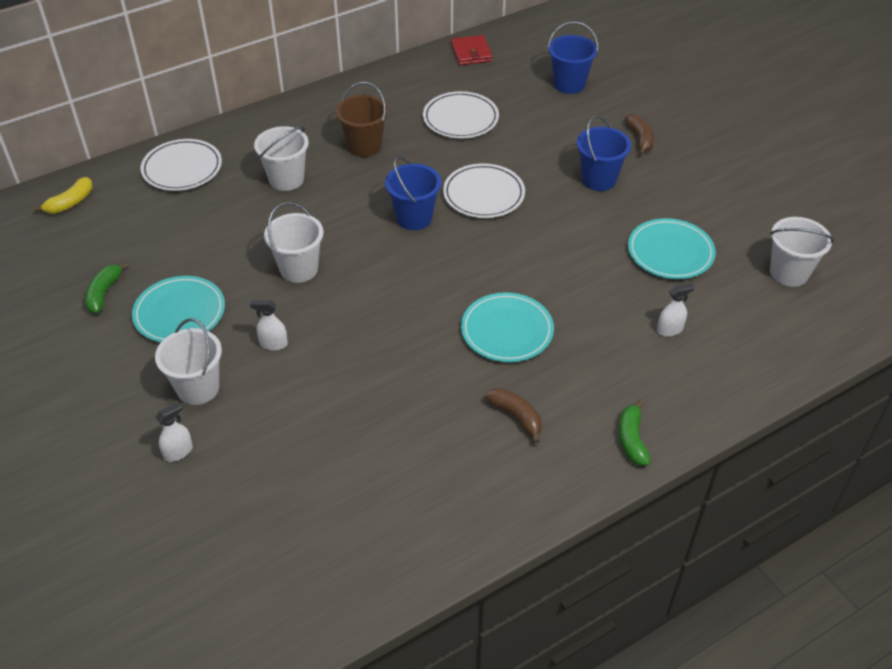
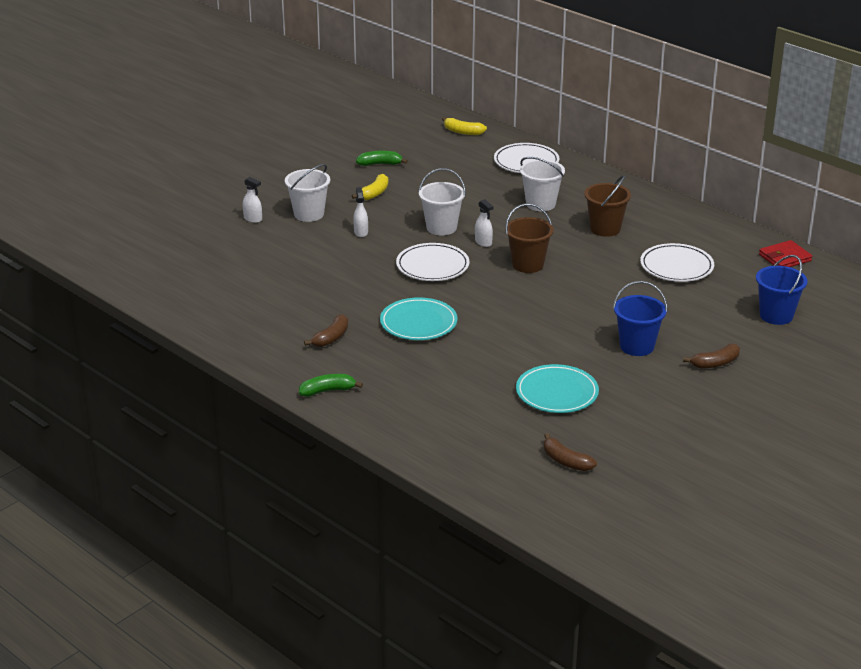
camera: 75 degrees right, 15 degrees down
turquoise plate [132,276,225,343] -> yellow banana [352,174,388,201]
blue bucket [385,156,441,230] -> brown bucket [505,203,554,273]
white plate [443,163,525,218] -> white plate moved to [396,243,470,281]
white spray bottle [657,283,695,337] -> white spray bottle moved to [475,199,494,247]
white bucket [770,217,834,287] -> brown banana [544,433,597,471]

